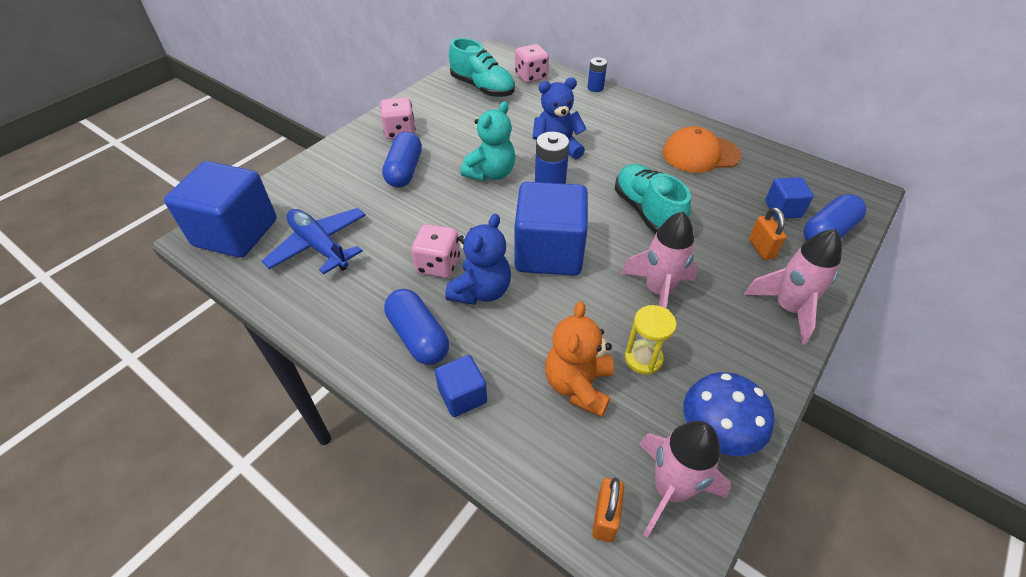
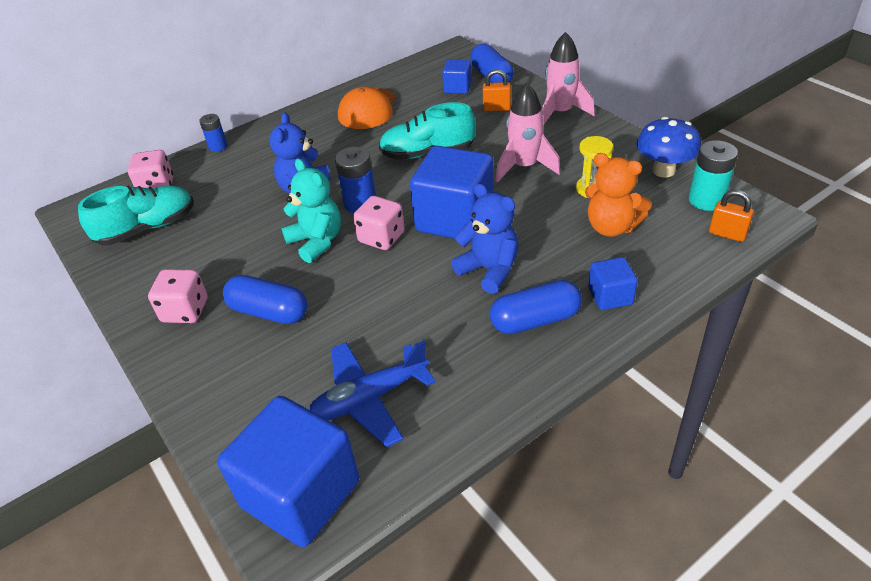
camera: 70 degrees left, 5 degrees down
pink dice [411,224,460,278] -> pink dice moved to [353,196,405,250]
pink rocket [639,421,731,538] -> turquoise battery [689,140,738,211]

